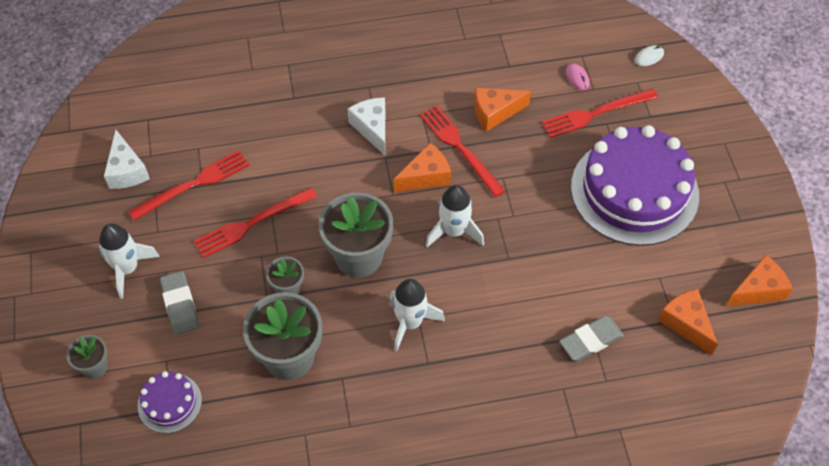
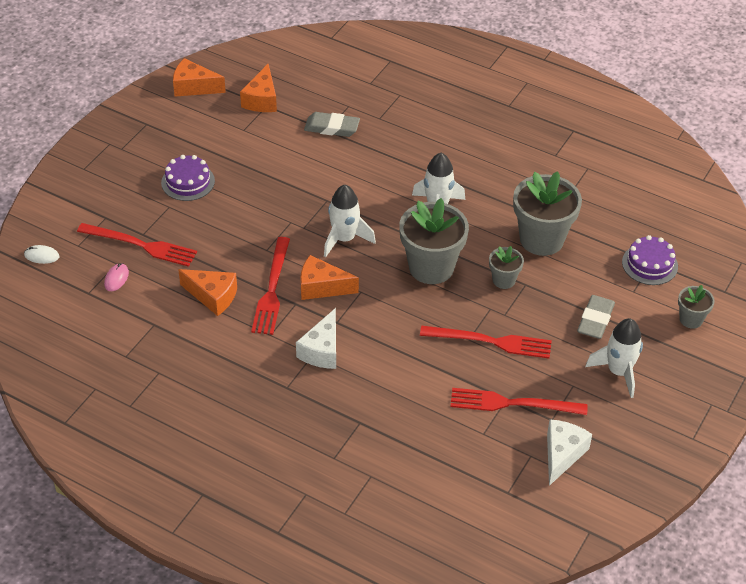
camera: 140 degrees left, 10 degrees down
purple cake [571,125,699,246] -> purple cake [161,155,215,201], size x0.45

